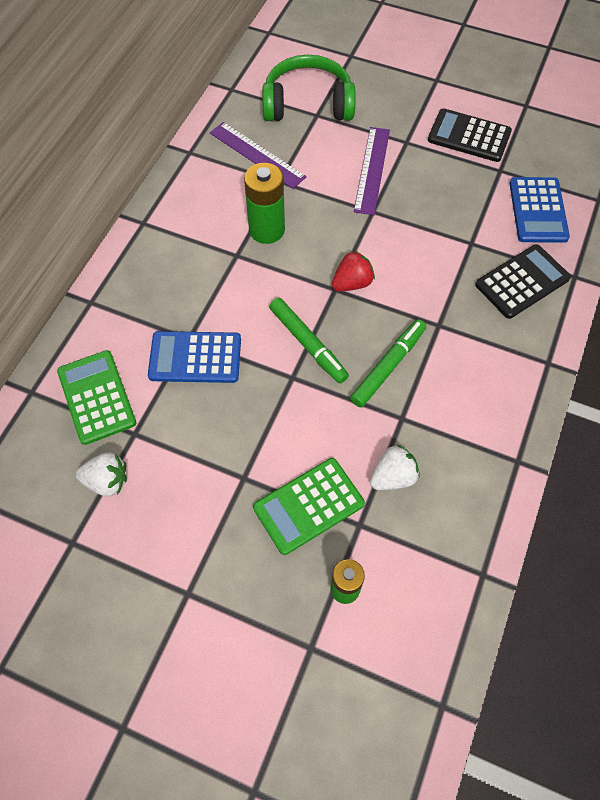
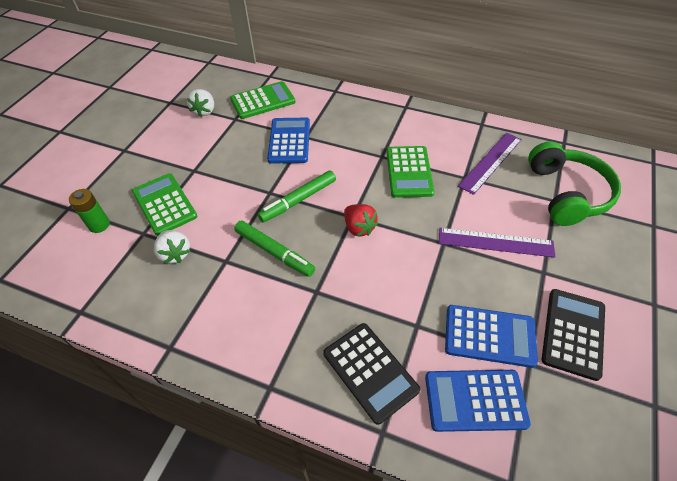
camera: 90 degrees right, 10 degrees down
green battery [244,163,285,244] -> green calculator [386,146,435,198]
none -> blue calculator [445,305,538,368]

